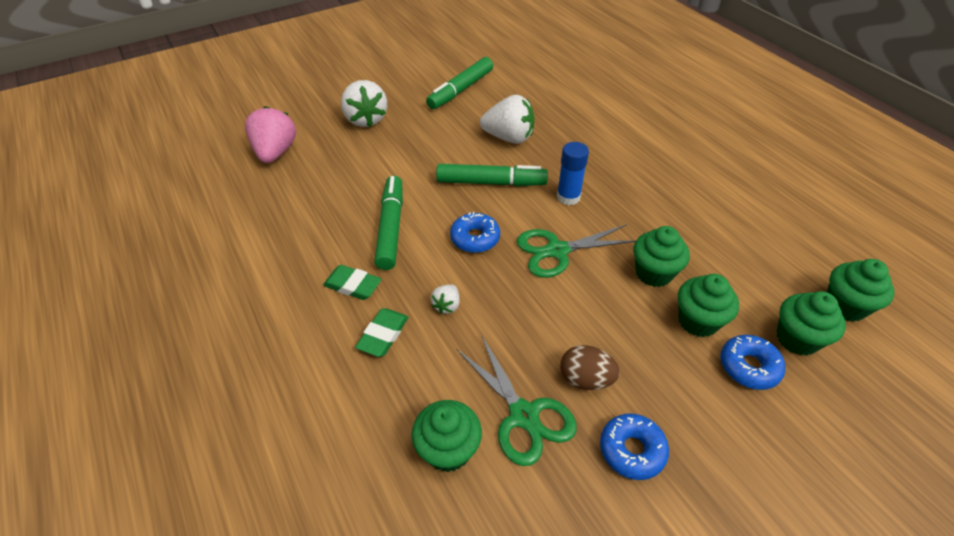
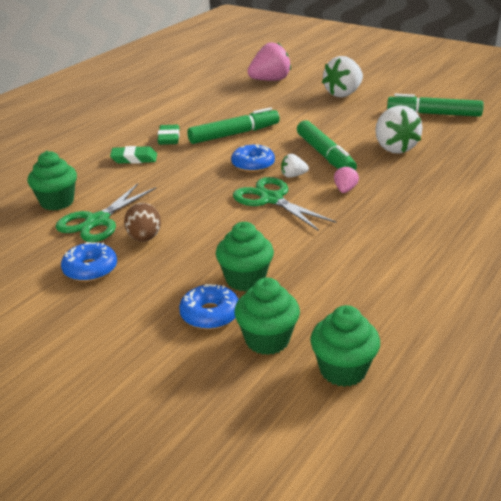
camera: 65 degrees right, 15 degrees down
white strawberry [431,284,460,314] -> white strawberry moved to [281,154,309,178]
blue glue stick [557,142,589,205] -> pink strawberry [334,166,359,193]
green cupcake [633,226,690,287] -> none

